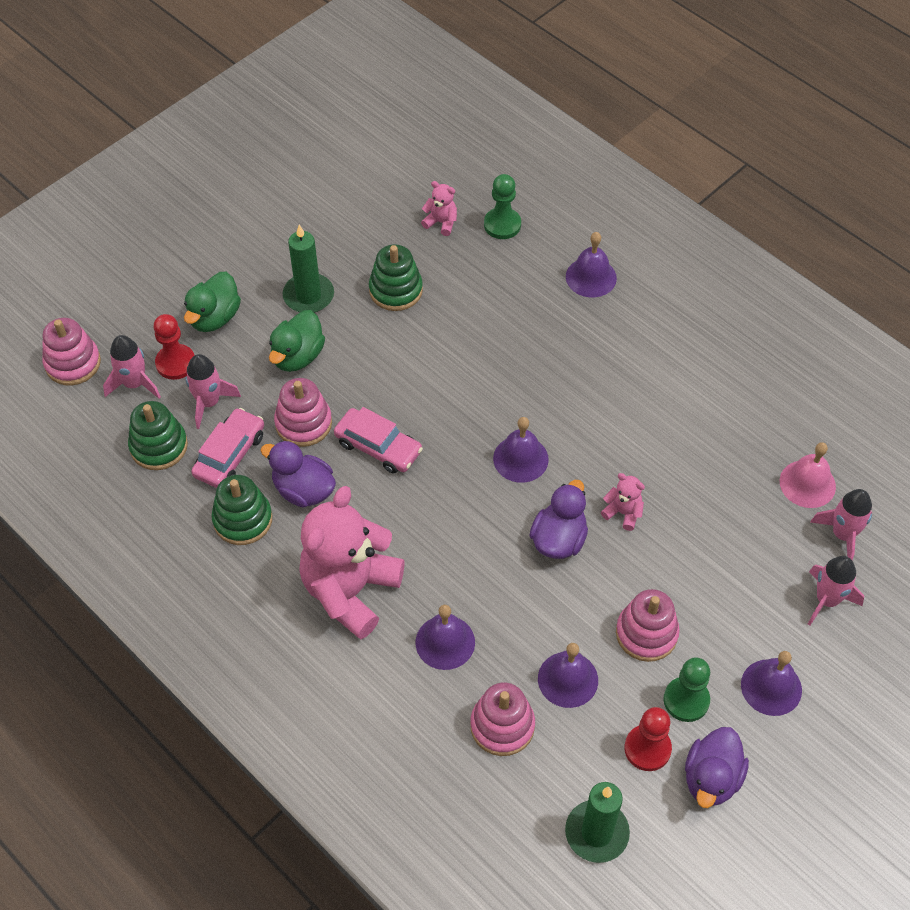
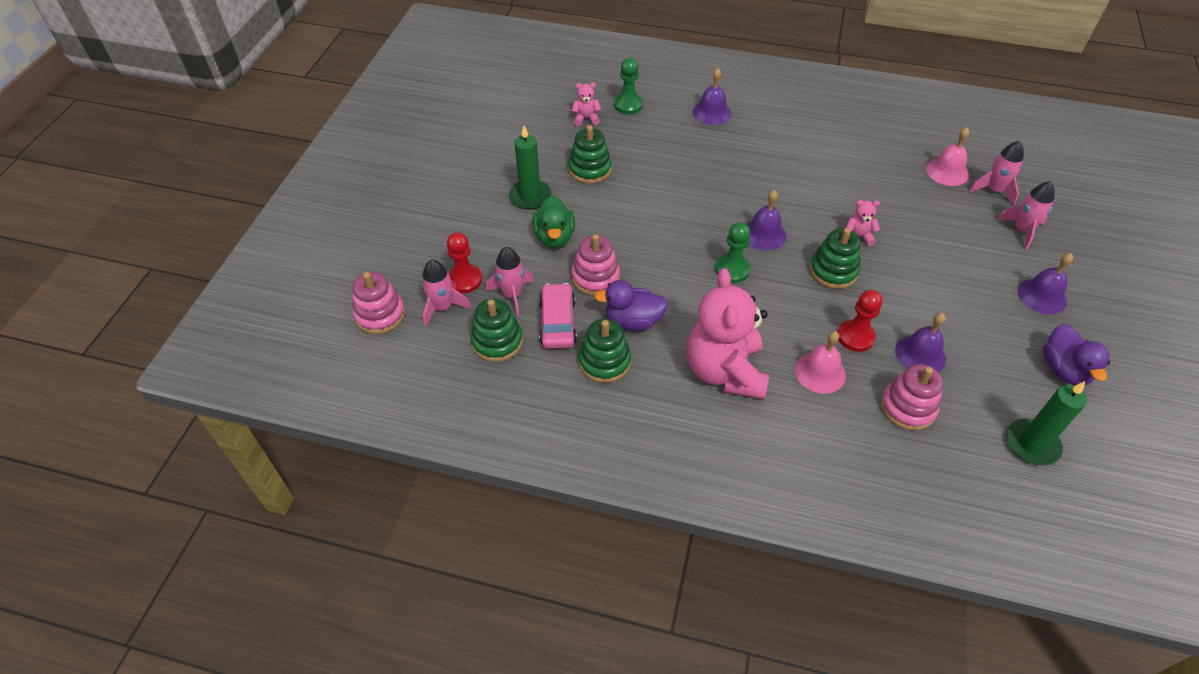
camera: 30 degrees left, 5 degrees down
green duck [184,272,241,332] -> none
pink car [334,407,423,474] -> none
purple bell [415,605,475,670] -> pink bell [795,331,846,394]
purple duck [529,480,588,559] -> green stacking toy [810,228,861,289]
pink stacking toy [616,589,680,662] -> none
red pawn [624,707,672,771] -> red pawn moved to [838,290,882,352]
green pawn [664,657,710,722] -> green pawn moved to [715,222,750,283]

